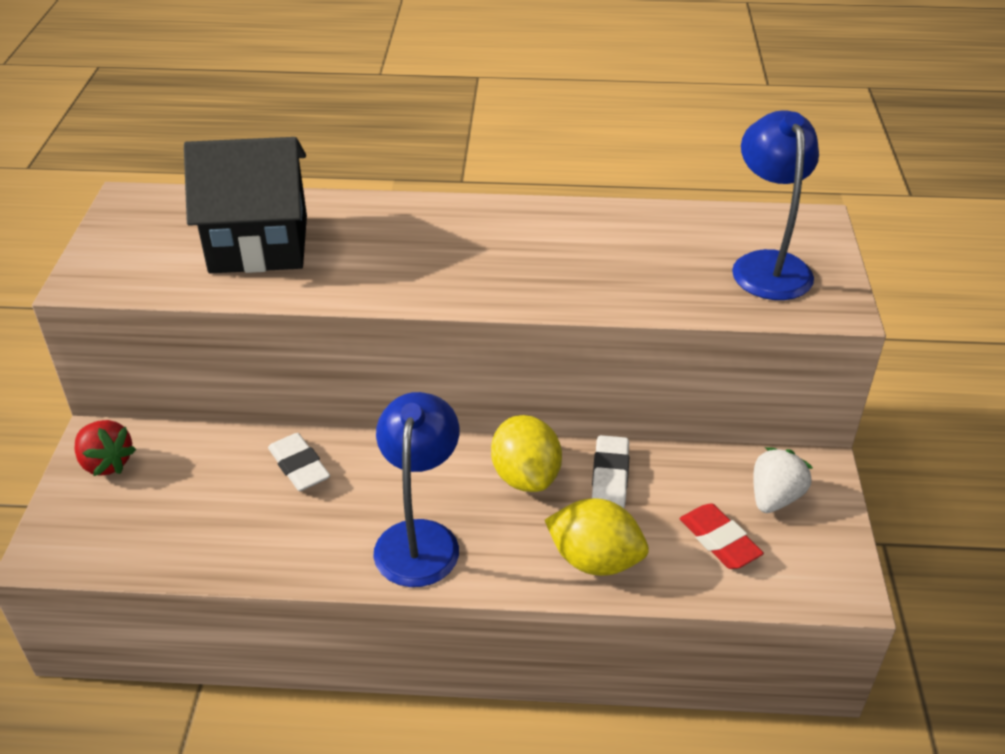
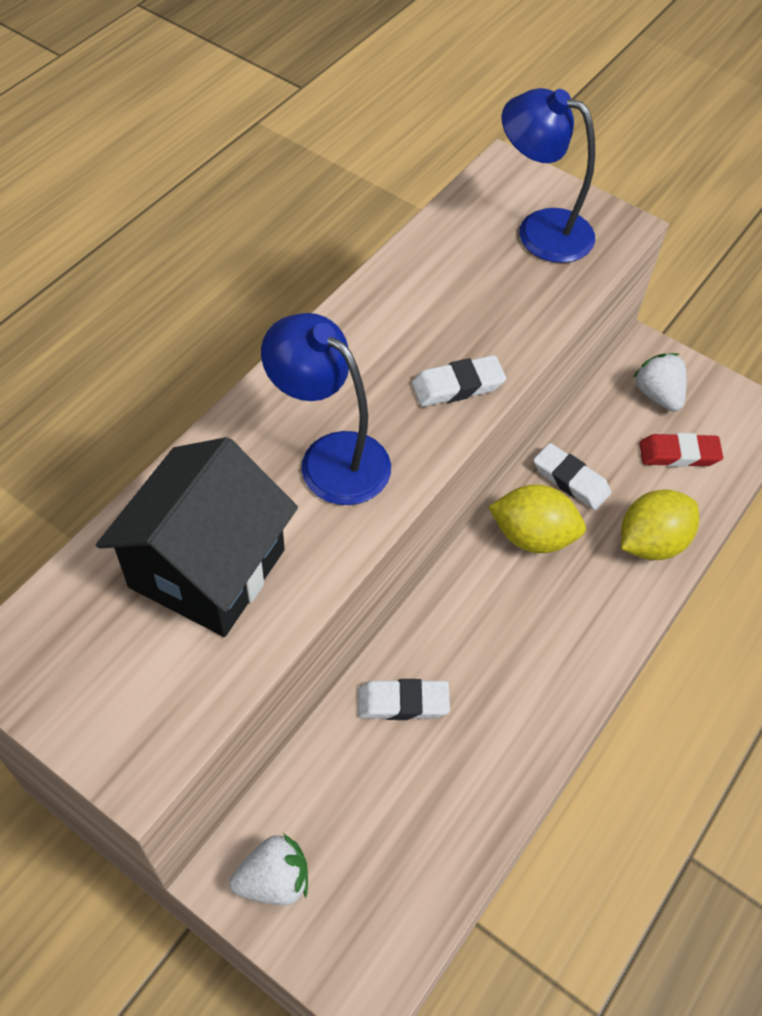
camera: 60 degrees left, 15 degrees up
red strawberry [75,420,136,476] -> white strawberry [229,833,308,905]
blue lamp [373,392,459,587] -> blue lamp moved to [261,313,391,505]
none -> white eraser [411,355,506,407]

